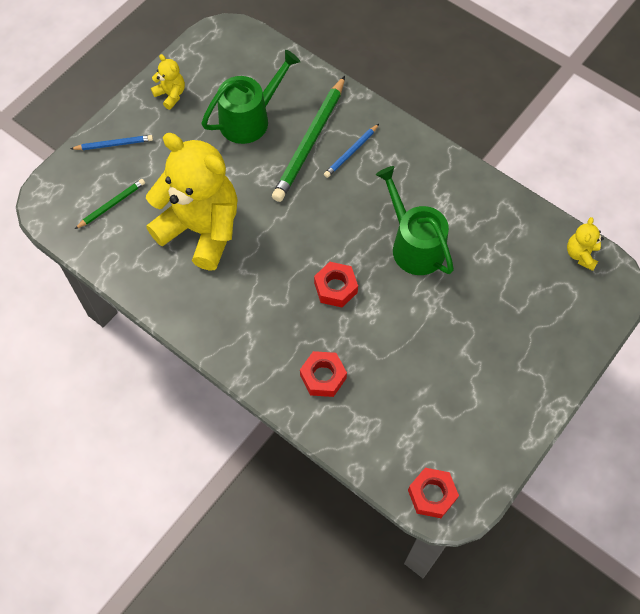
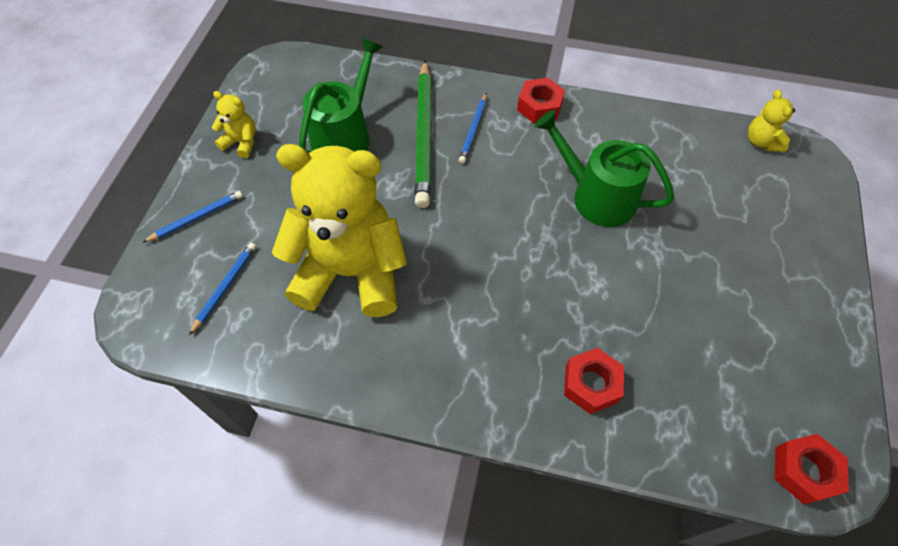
camera: 25 degrees left, 5 degrees down
green pencil [75,179,145,229] -> blue pencil [189,243,256,335]
red nut [314,262,358,307] -> red nut moved to [517,78,565,123]

